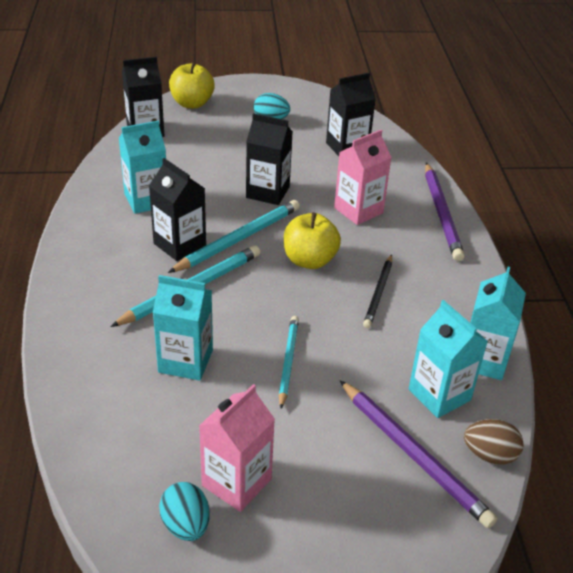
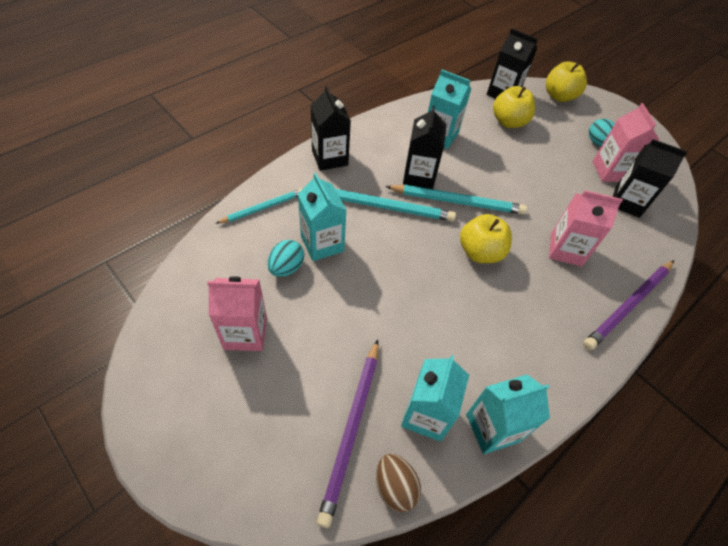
camera: 50 degrees right, 15 degrees up
turquoise egg [159,482,210,541] -> turquoise egg moved to [267,240,304,277]
black carton [246,113,293,205] -> black carton moved to [310,86,351,171]
turquoise pencil [279,316,299,409] -> turquoise pencil moved to [215,189,302,224]
black pencil [363,254,392,328] -> none
none -> yellow apple [493,86,535,128]
none -> pink carton [592,103,660,182]

